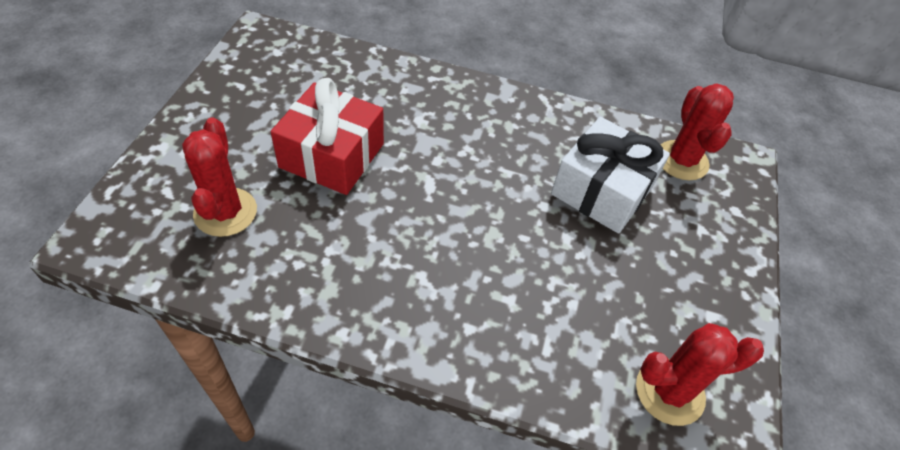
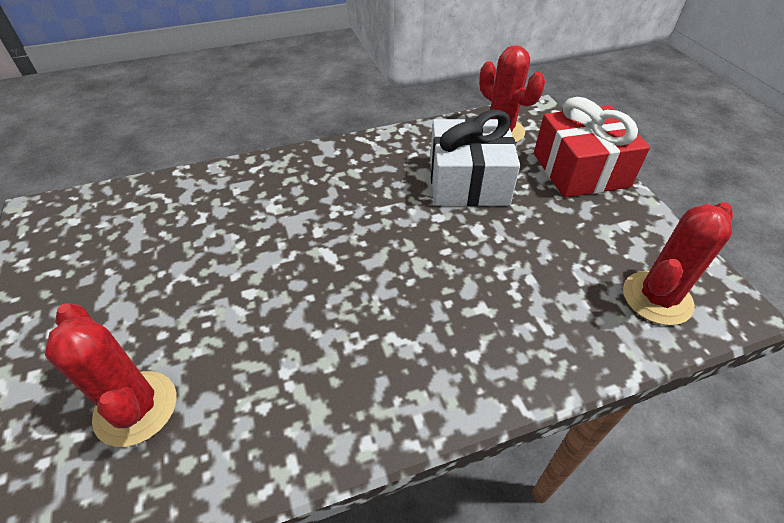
camera: 30 degrees left, 5 degrees down
red gift [271,78,384,195] -> red gift moved to [534,97,650,197]

